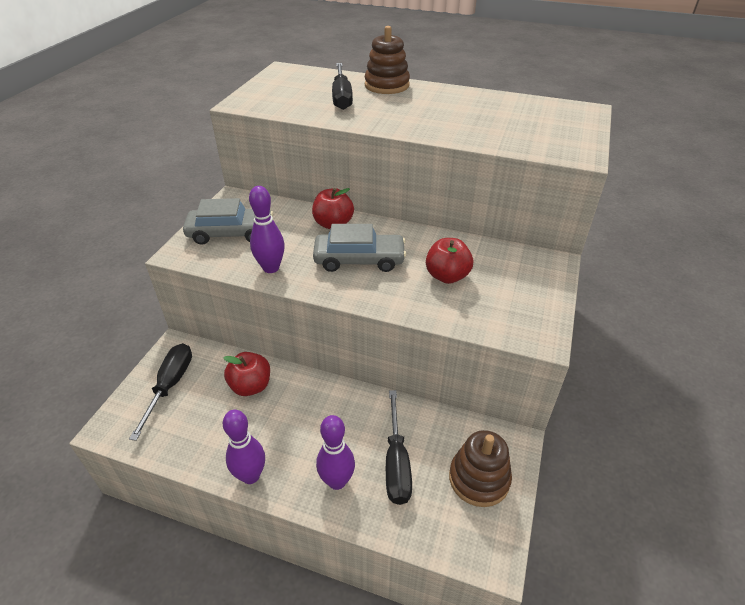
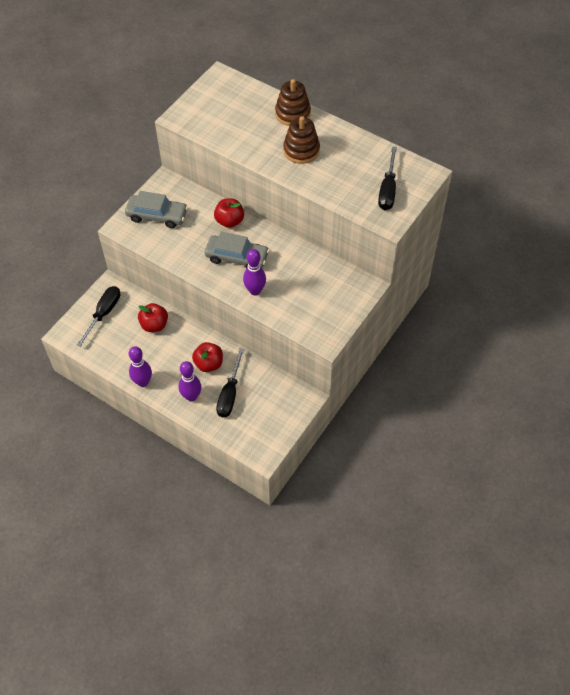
camera: 15 degrees right, 15 degrees up
purple bowling pin [249,186,285,273] -> purple bowling pin moved to [243,249,266,295]
black screwdriver [332,63,353,110] -> black screwdriver moved to [378,147,397,210]
red apple [426,238,473,284] -> red apple moved to [192,342,223,372]
brown stacking toy [449,430,512,507] -> brown stacking toy moved to [283,116,320,164]

